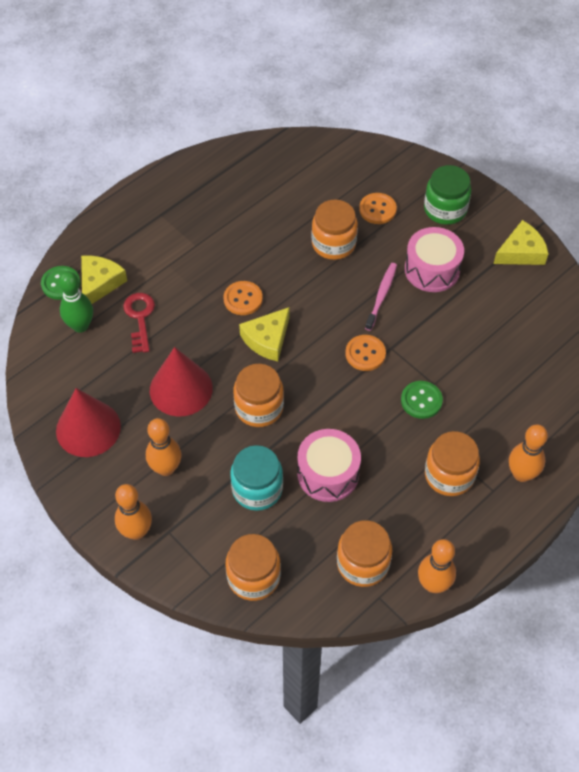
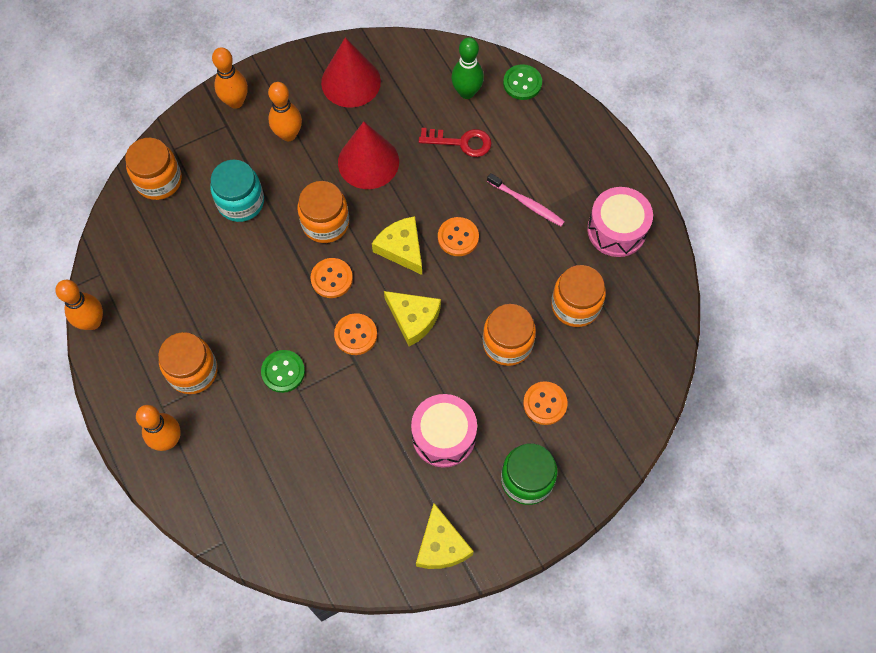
camera: 105 degrees right, 10 degrees up
yellow cheese [81,256,127,304] -> yellow cheese moved to [384,291,441,347]
pink drum [297,429,361,502] -> pink drum moved to [587,187,653,257]
orange jar [337,520,392,587] -> orange jar moved to [551,265,606,327]
pink toothbrush [365,263,397,331] -> pink toothbrush moved to [487,173,565,226]
none -> orange button [311,258,353,298]

